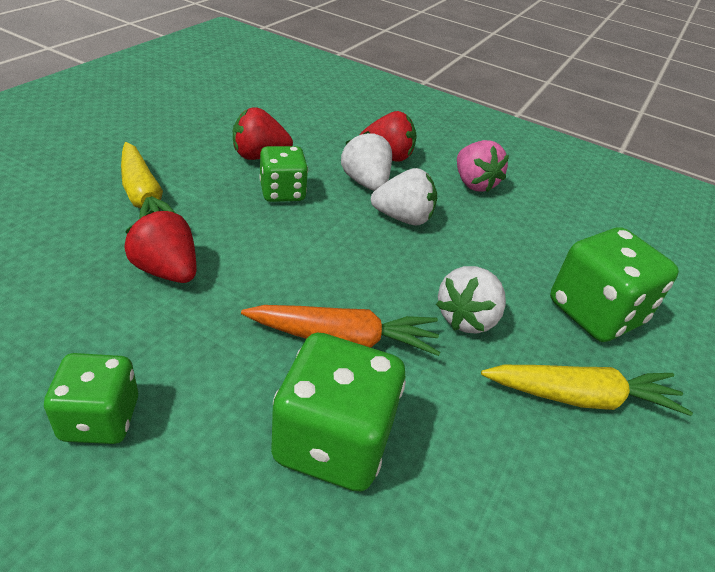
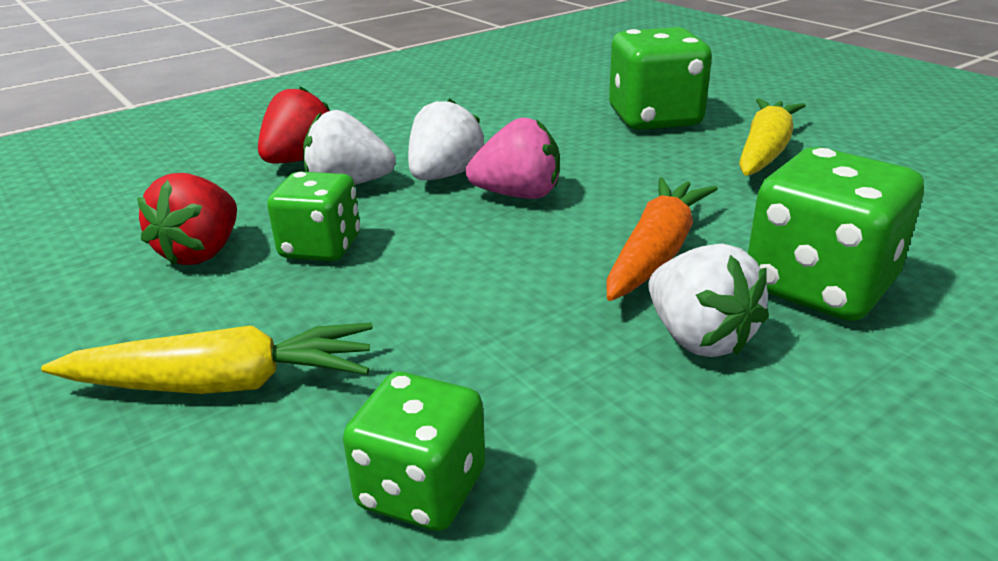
camera: 60 degrees left, 10 degrees down
green dice [44,353,138,444] -> green dice moved to [343,372,485,531]
red strawberry [125,210,196,283] -> none
white strawberry [436,266,506,333] -> white strawberry moved to [648,244,769,357]
pink strawberry [457,140,509,192] -> pink strawberry moved to [466,118,560,199]

